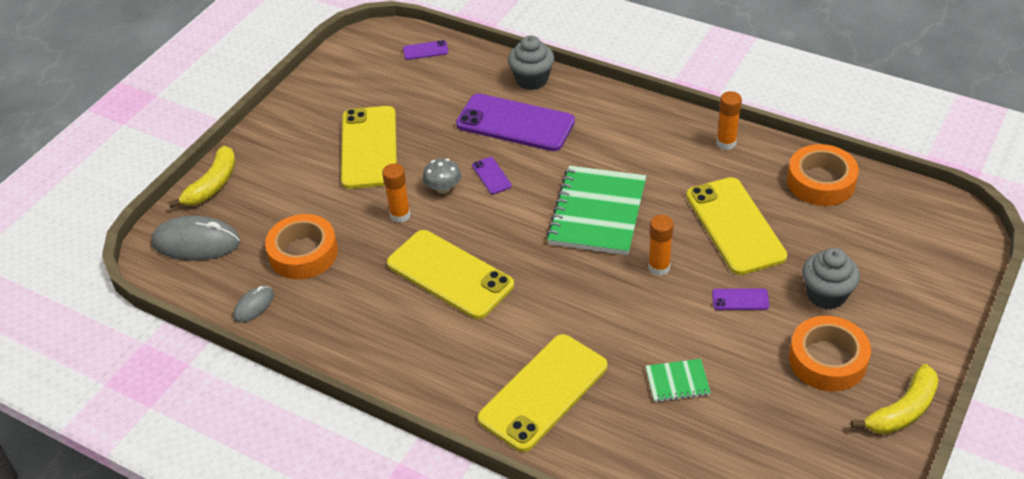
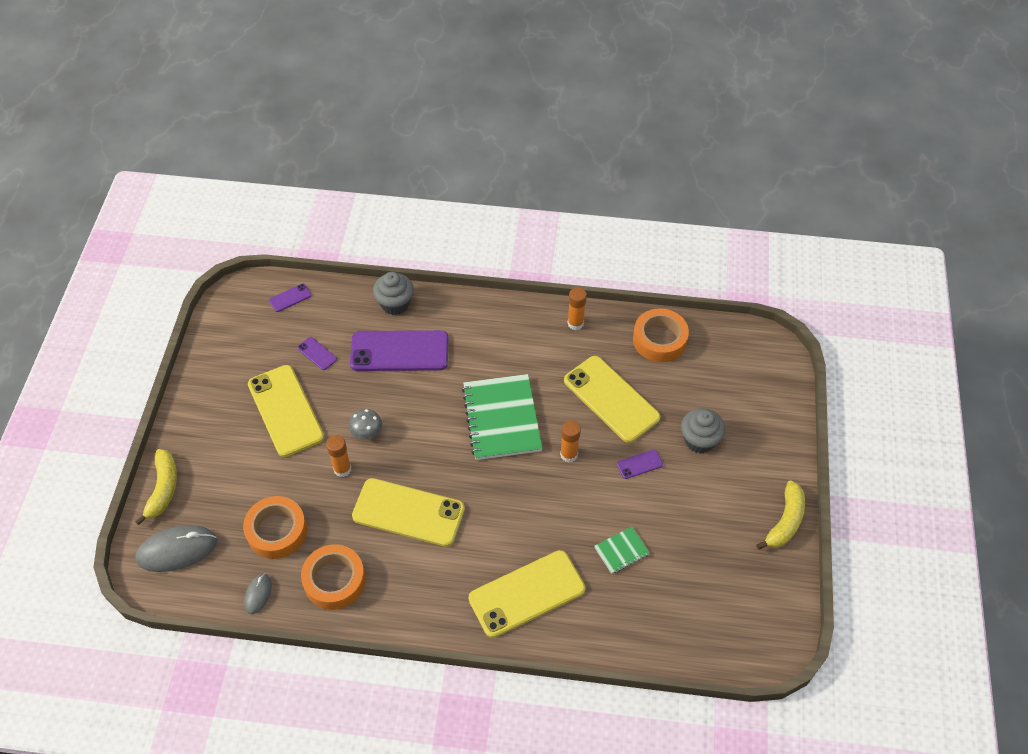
camera: 25 degrees left, 10 degrees up
purple phone [472,157,512,194] -> purple phone moved to [297,337,337,370]
yellow phone [478,334,607,452] -> yellow phone turned 45 degrees clockwise [469,550,585,638]
orange tape [789,316,871,392] -> orange tape moved to [301,544,366,610]

